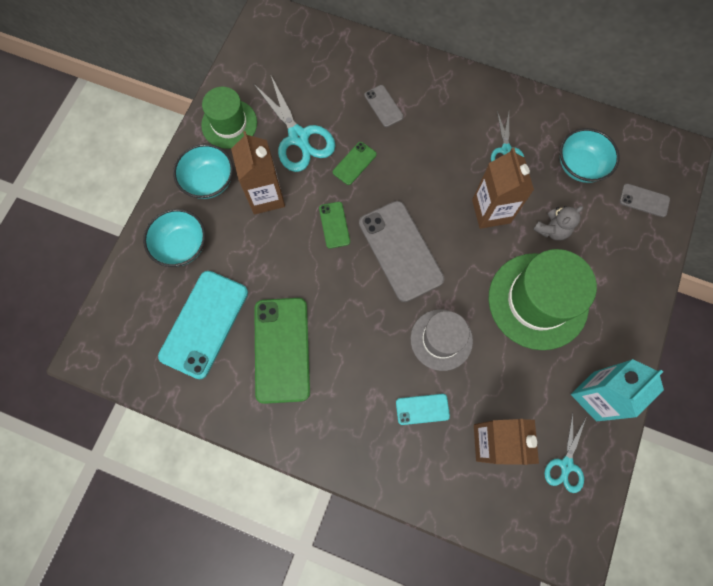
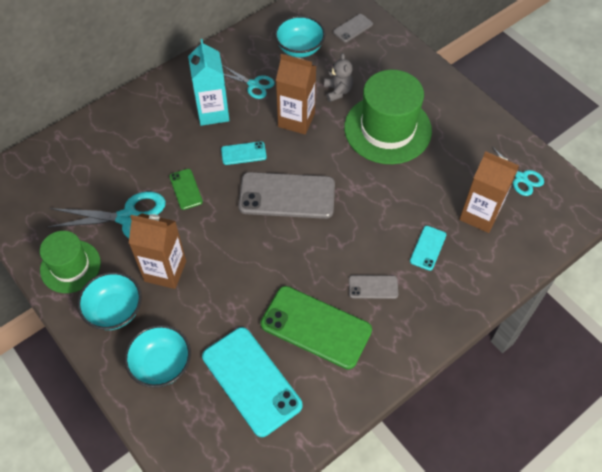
camera: 60 degrees left, 15 degrees down
green phone [319,202,350,249] -> none
grey phone [364,85,404,127] -> grey phone moved to [349,275,398,299]
grey hat [410,309,473,371] -> none
turquoise carton [571,359,664,421] -> turquoise carton moved to [188,39,230,126]
none -> turquoise phone [221,141,267,165]

